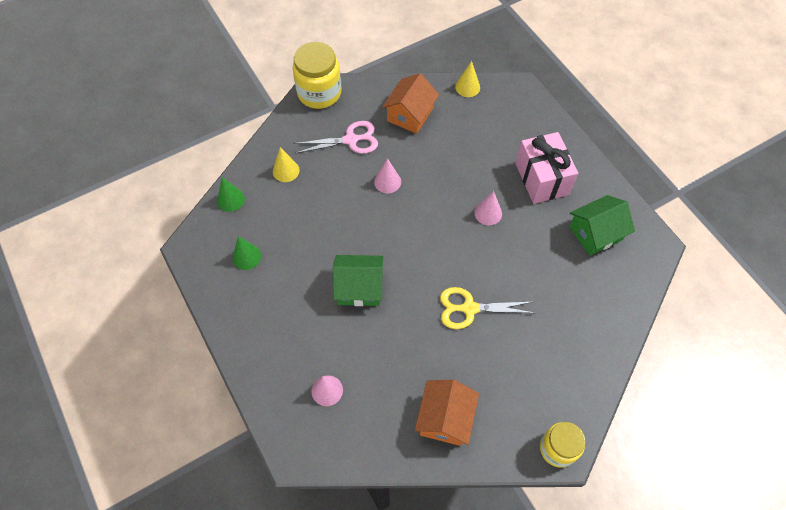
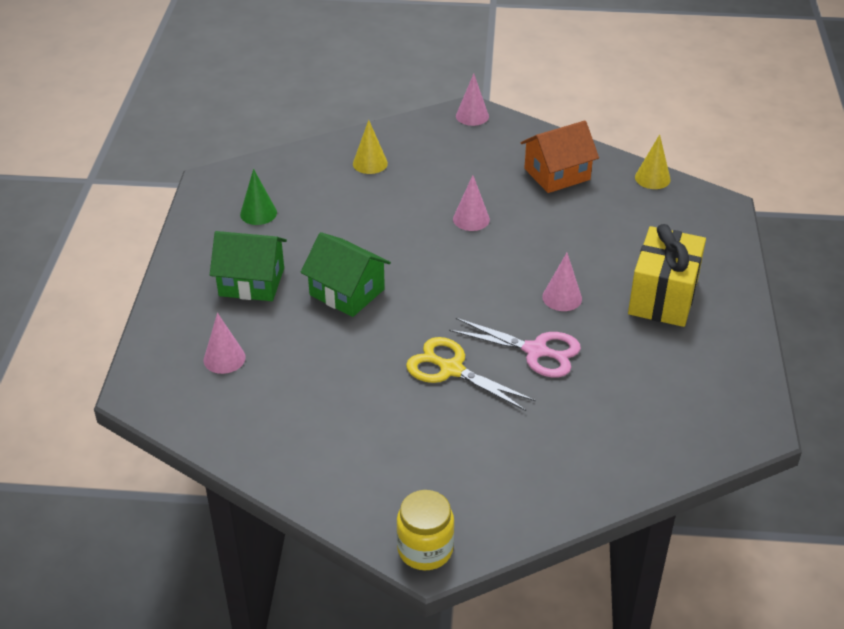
camera: 35 degrees right, 20 degrees down
green cone [217,177,245,212] -> none
yellow jar [293,42,342,109] -> pink cone [456,74,489,126]
pink scissors [293,121,378,154] -> pink scissors moved to [449,318,581,377]
orange house [415,380,479,446] -> none
pink gift [515,132,578,204] -> yellow gift [628,224,706,327]
green house [569,195,635,256] -> green house moved to [210,231,287,301]

